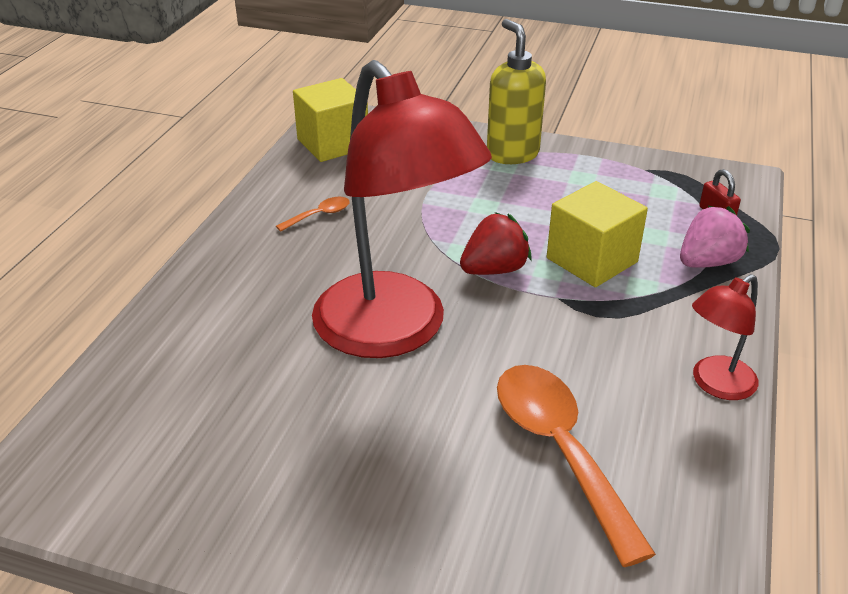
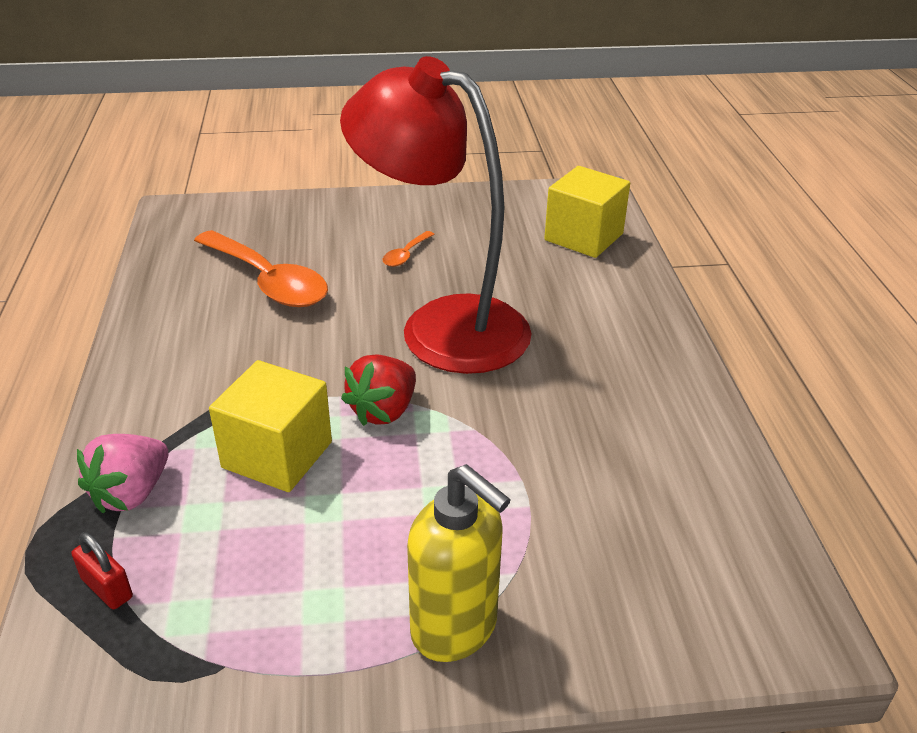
camera: 155 degrees right, 0 degrees up
orange spoon [276,197,350,232] -> orange spoon moved to [383,231,435,267]
yellow cube [293,78,368,162] -> yellow cube moved to [544,166,630,258]
red lamp [692,274,759,400] -> none

